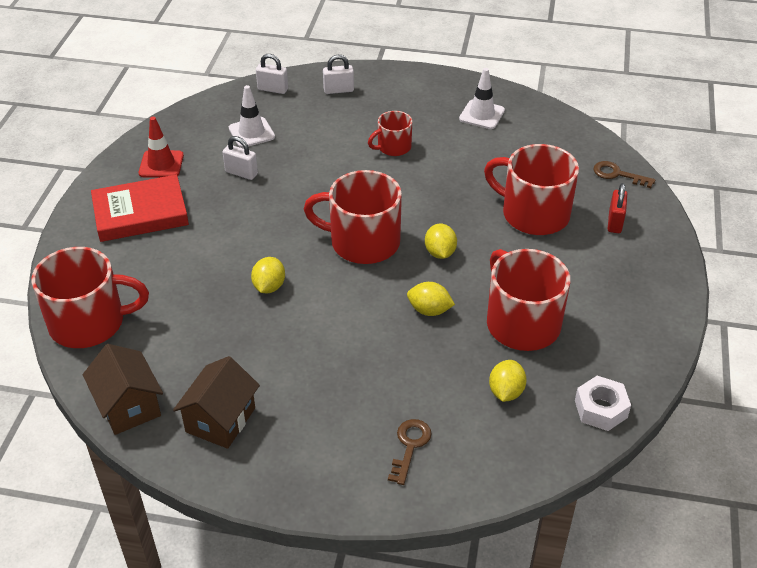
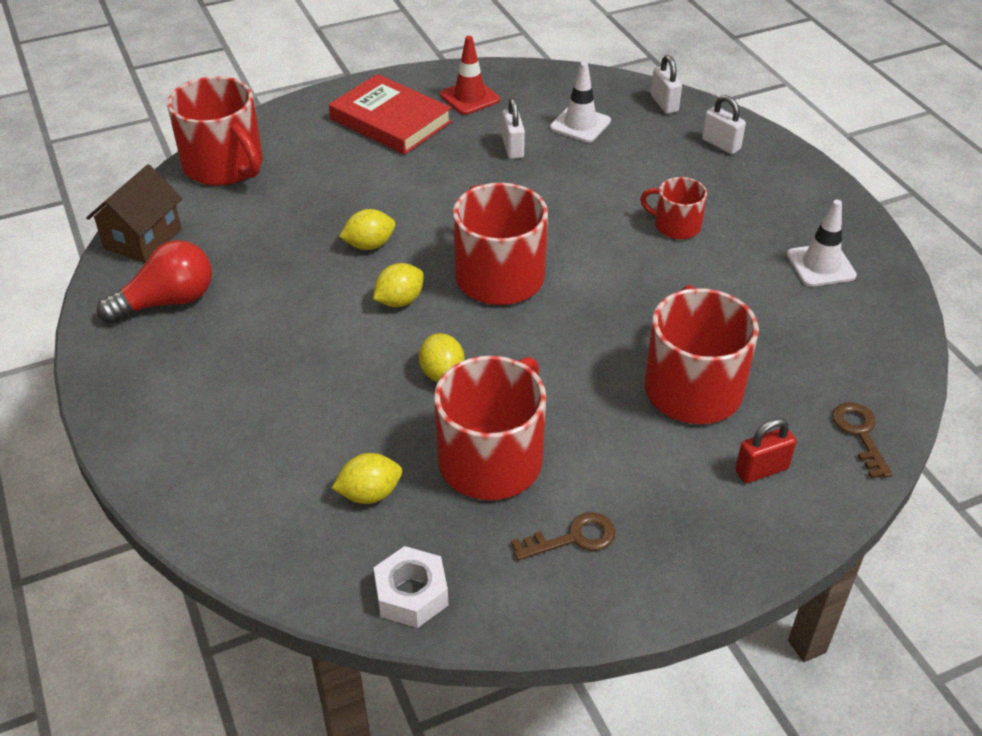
camera: 55 degrees right, 0 degrees up
brown house [173,356,260,449] -> red light bulb [97,240,212,324]
brown key [388,419,432,485] -> brown key moved to [511,512,616,560]
yellow lemon [425,223,457,259] -> yellow lemon moved to [373,263,424,307]

